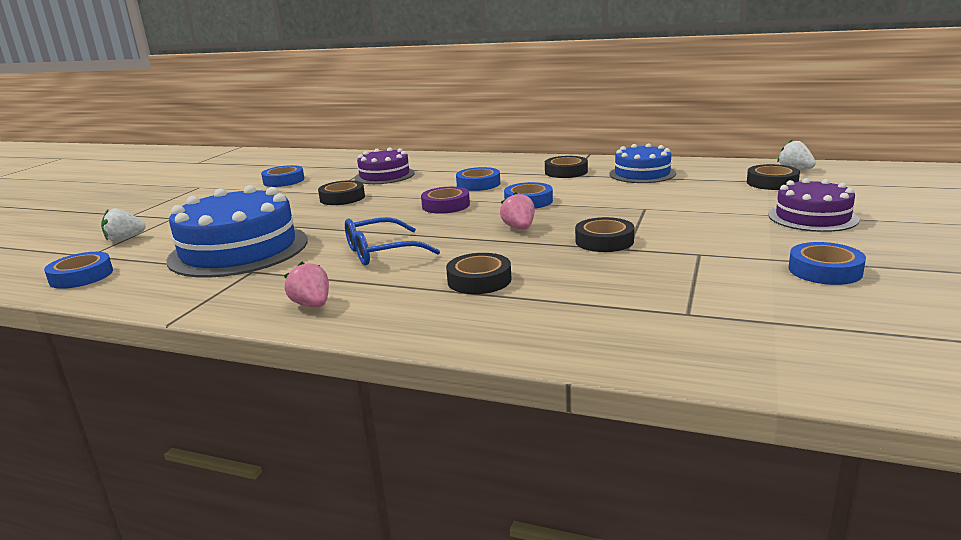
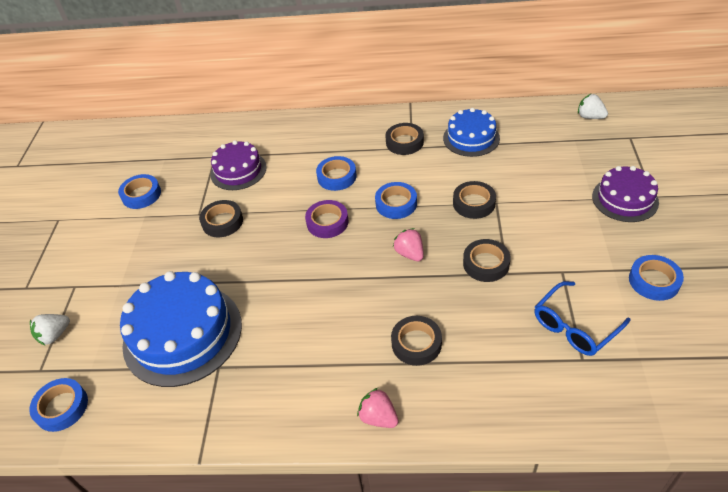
camera: 15 degrees left, 25 degrees up
pink strawberry [284,261,329,307] -> pink strawberry moved to [357,388,399,428]
blue glasses [345,217,440,266] -> blue glasses moved to [534,281,631,356]
black tape [747,164,800,190] -> black tape moved to [453,181,496,219]

